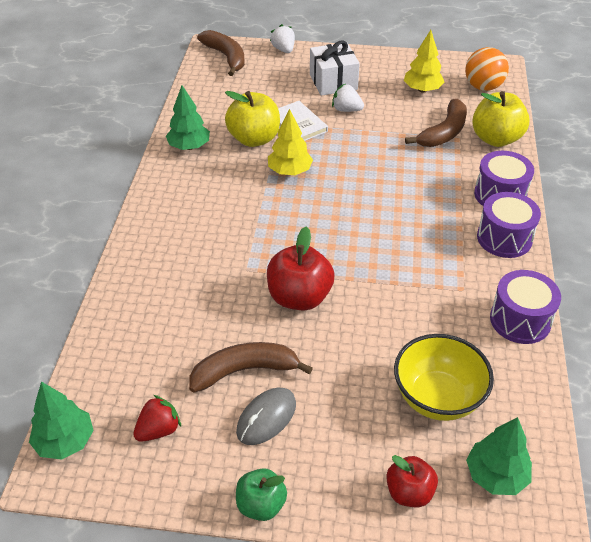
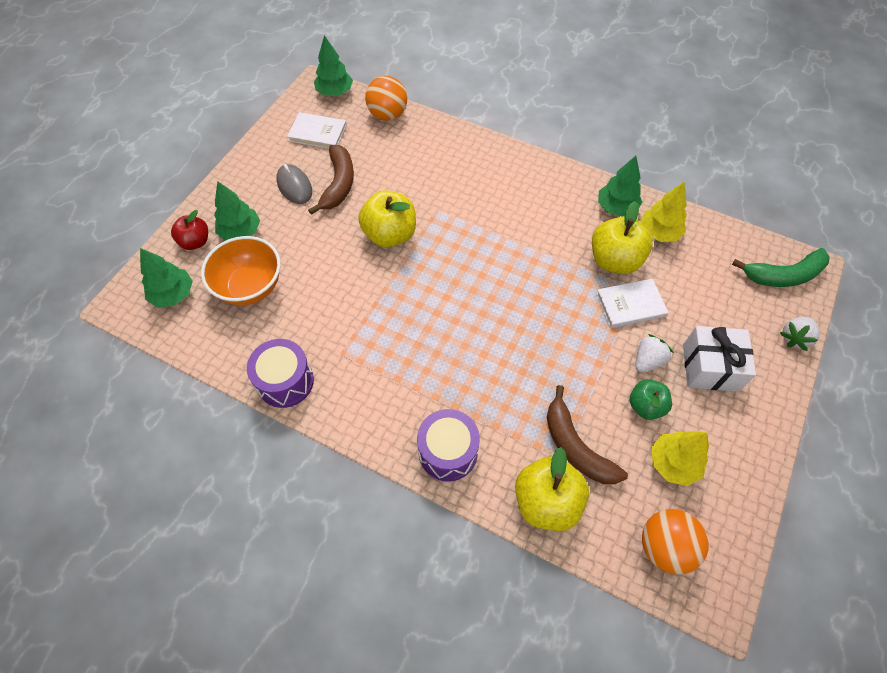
camera: 110 degrees right, 15 degrees up
red strawberry [133,395,181,442] -> white book [287,112,347,149]
brown banana [197,30,245,76] -> green banana [732,248,830,287]
green apple [236,468,287,521] -> green apple moved to [630,379,672,420]
red apple [267,226,334,311] -> yellow apple [358,190,416,247]
yellow tree [268,109,313,175] -> yellow tree moved to [640,182,687,242]
white strawberry [270,24,295,53] -> white strawberry turned 135 degrees clockwise [780,317,820,351]
yellow bowl [394,334,494,421] -> orange bowl [201,236,281,305]
purple drum [477,192,541,258] -> none
none -> green tree [214,181,260,241]
none -> orange ball [365,76,407,121]

